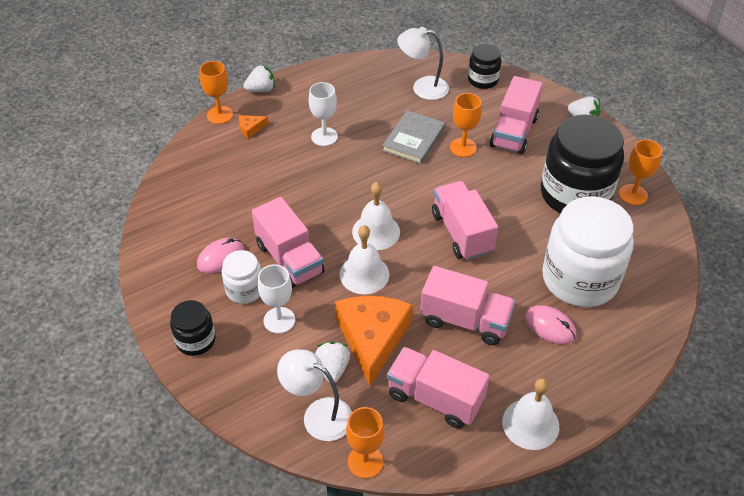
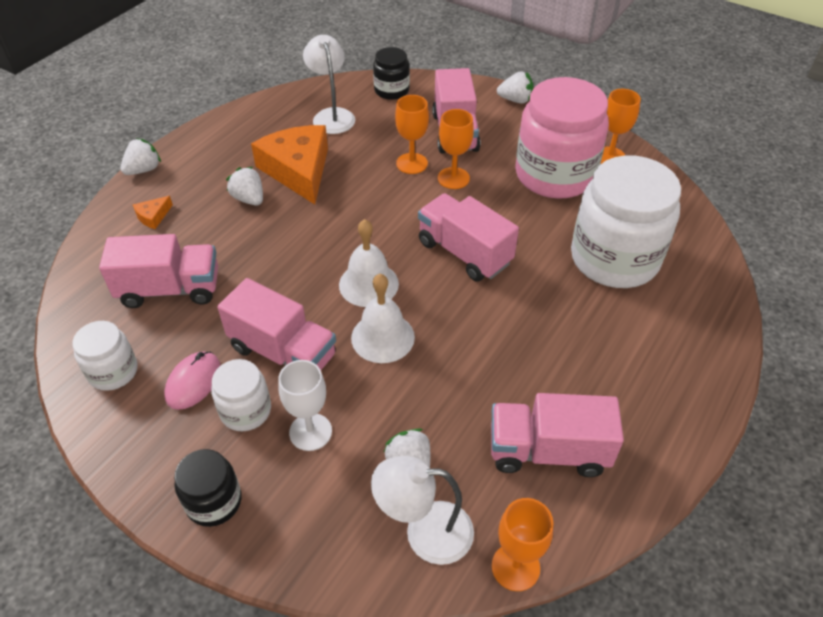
camera: 25 degrees left, 0 degrees up
orange goblet [200,61,233,124] -> orange goblet moved to [438,109,474,189]
white goblet [309,82,338,146] -> white strawberry [226,167,263,206]
orange cheese [335,296,413,386] -> orange cheese moved to [251,125,328,204]
grey book [382,110,445,164] -> none
white lamp [397,27,449,100] -> white lamp turned 90 degrees clockwise [303,35,355,134]
pink truck [420,266,516,345] -> pink truck moved to [99,234,218,308]
white bell [502,378,559,450] -> none
pink mouse [525,305,576,344] -> none
black jar [541,115,624,213] -> pink jar [515,77,609,199]
none -> white jar [72,321,138,391]

